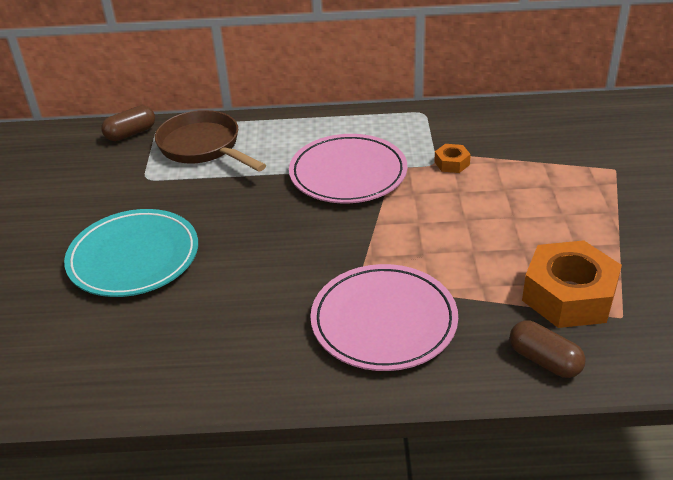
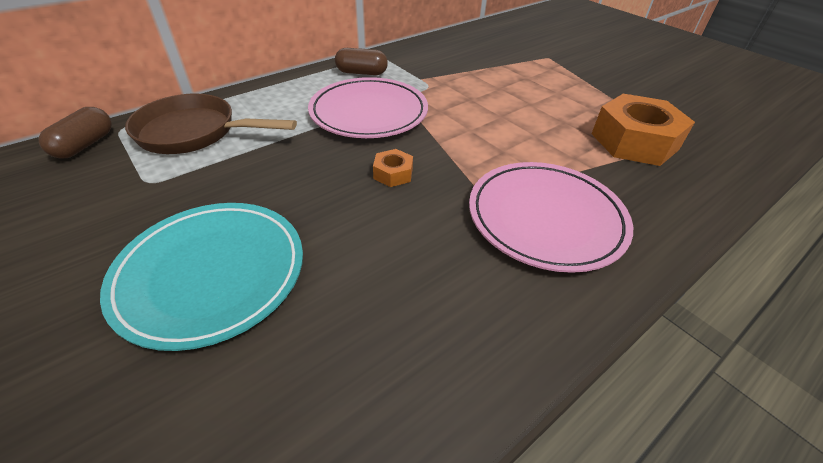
camera: 40 degrees left, 5 degrees up
orange nut [434,144,471,173] -> orange nut moved to [373,149,413,187]
brown capsule [510,320,586,378] -> brown capsule moved to [335,48,388,75]

